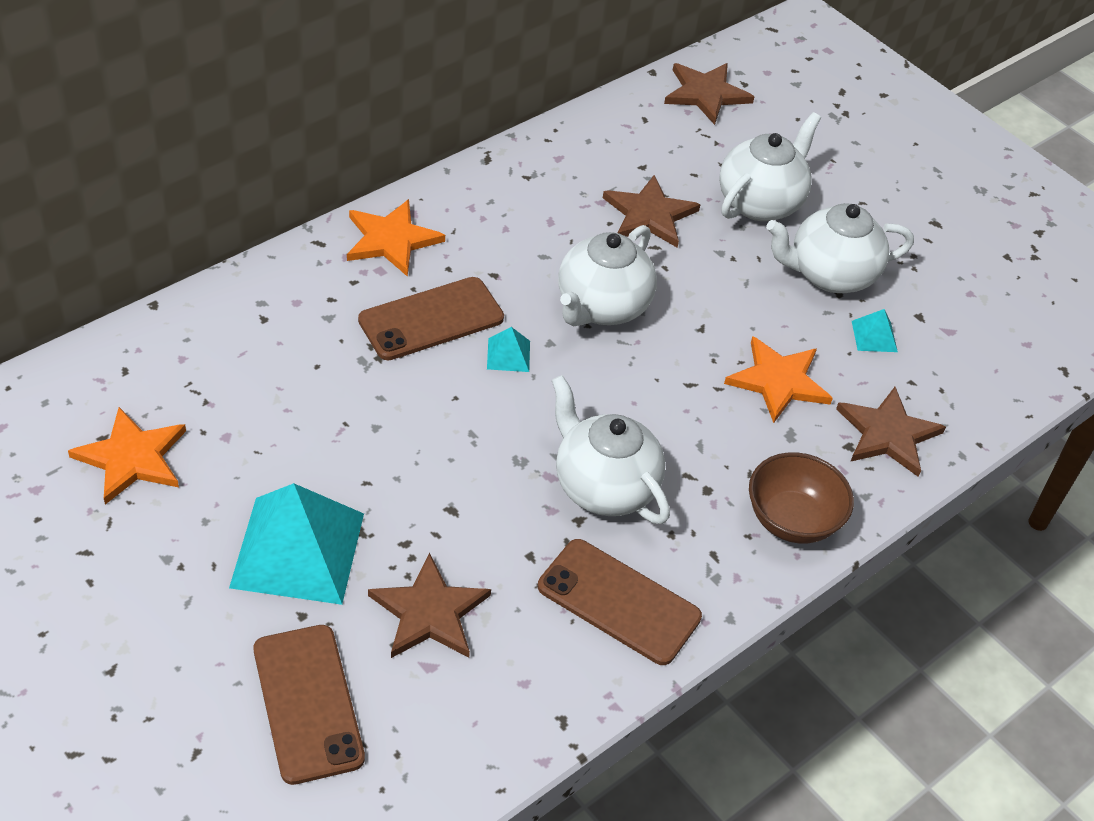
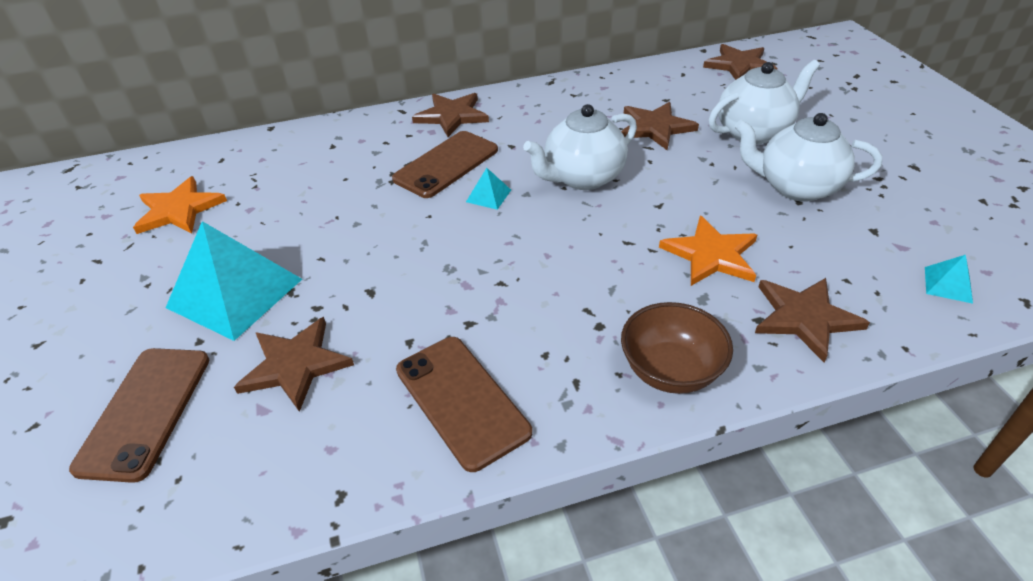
camera: 30 degrees right, 5 degrees down
orange star [347,199,445,277] -> brown star [412,93,489,137]
brown phone [358,277,504,360] -> brown phone turned 45 degrees counterclockwise [392,131,498,198]
white teapot [552,375,670,524] -> none
turquoise pyramid [852,309,898,352] -> turquoise pyramid moved to [925,255,973,304]

